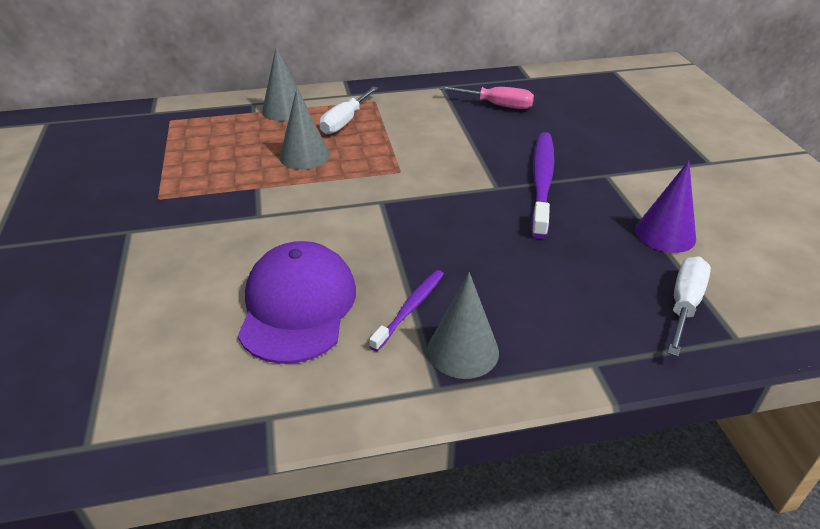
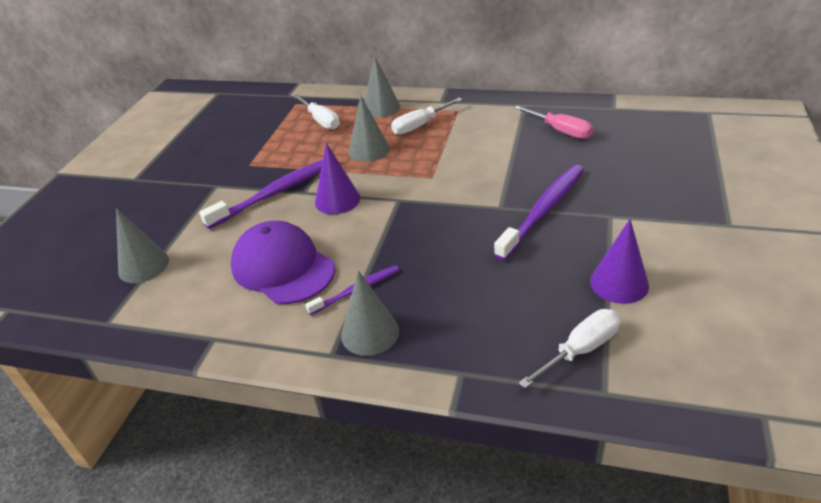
camera: 30 degrees right, 0 degrees up
purple cap [238,241,356,364] -> purple cap turned 75 degrees counterclockwise [231,221,335,304]
none -> grey cone [116,208,169,283]
none -> purple toothbrush [199,159,323,229]
none -> white screwdriver [293,94,340,130]
none -> purple cone [315,143,360,214]

